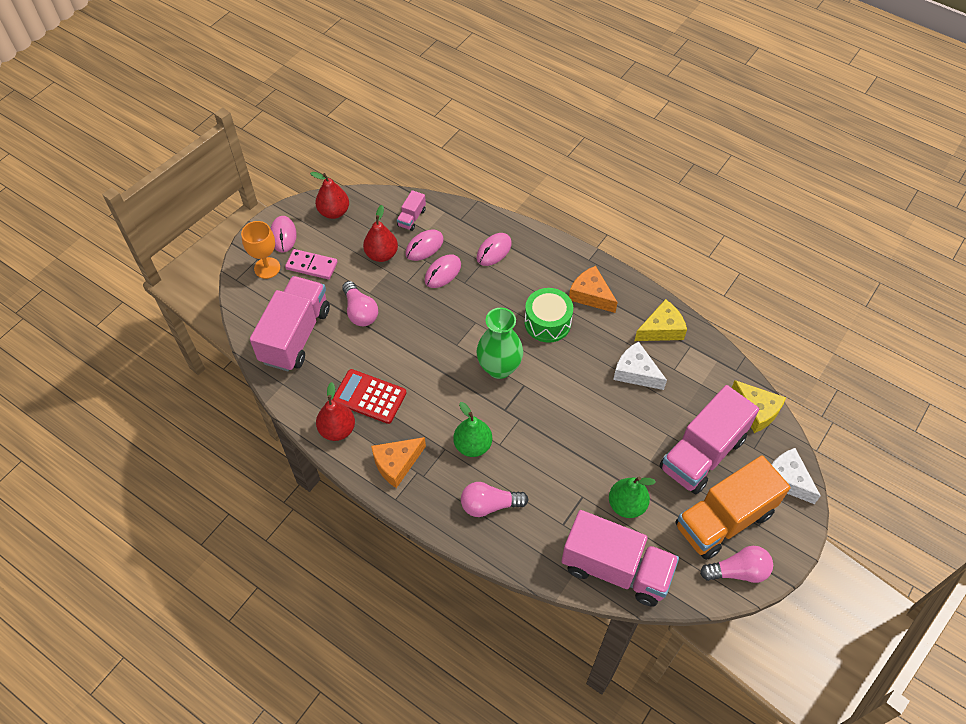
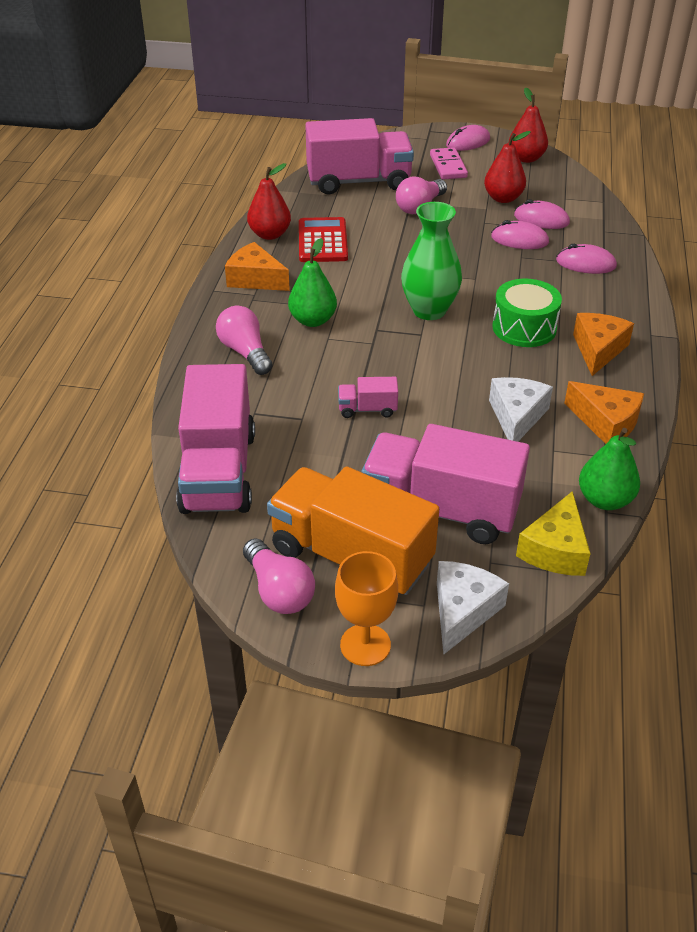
camera: 65 degrees right, 15 degrees down
orange goblet [241,221,280,279] -> orange goblet moved to [335,551,398,666]
pink truck [397,190,426,231] -> pink truck moved to [338,377,398,418]
green pear [609,476,656,518] -> green pear moved to [579,428,640,510]
yellow cheese [634,299,687,341] -> orange cheese [564,381,644,444]

